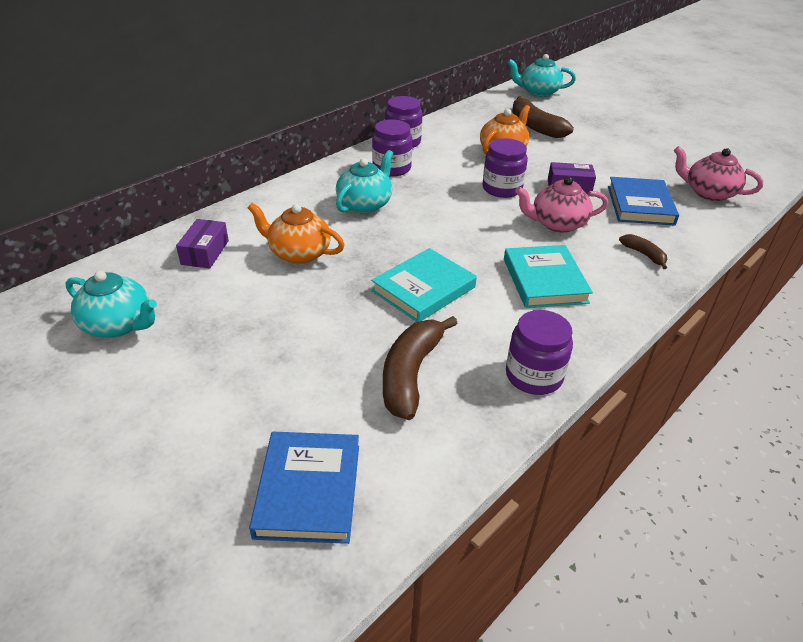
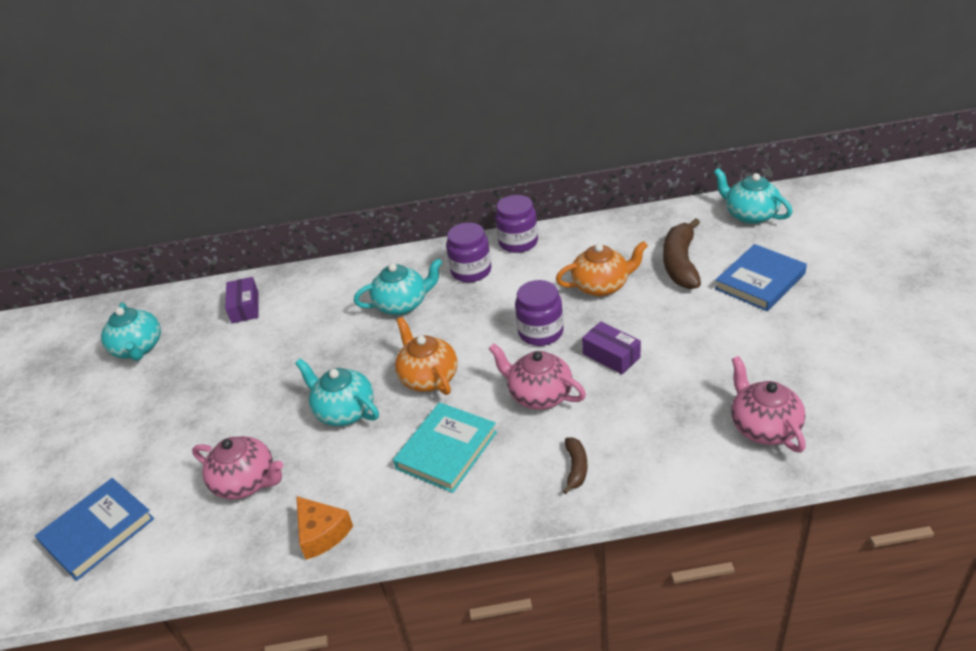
camera: 45 degrees right, 0 degrees up
purple box [176,219,229,268] -> purple box turned 60 degrees counterclockwise [225,277,258,323]
orange teapot [248,203,344,264] -> orange teapot moved to [395,317,458,395]
turquoise book [371,248,477,322] -> turquoise teapot [295,358,379,426]
brown banana [383,316,458,420] -> pink teapot [192,436,283,499]
purple jar [506,310,573,395] -> orange cheese [296,496,353,560]
blue book [608,177,679,225] -> blue book moved to [715,244,807,311]

